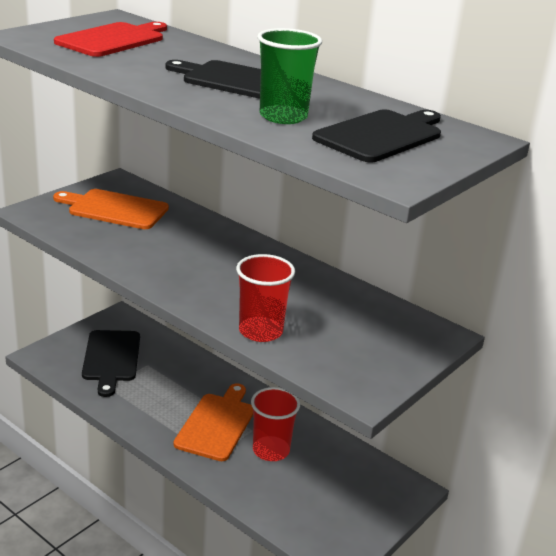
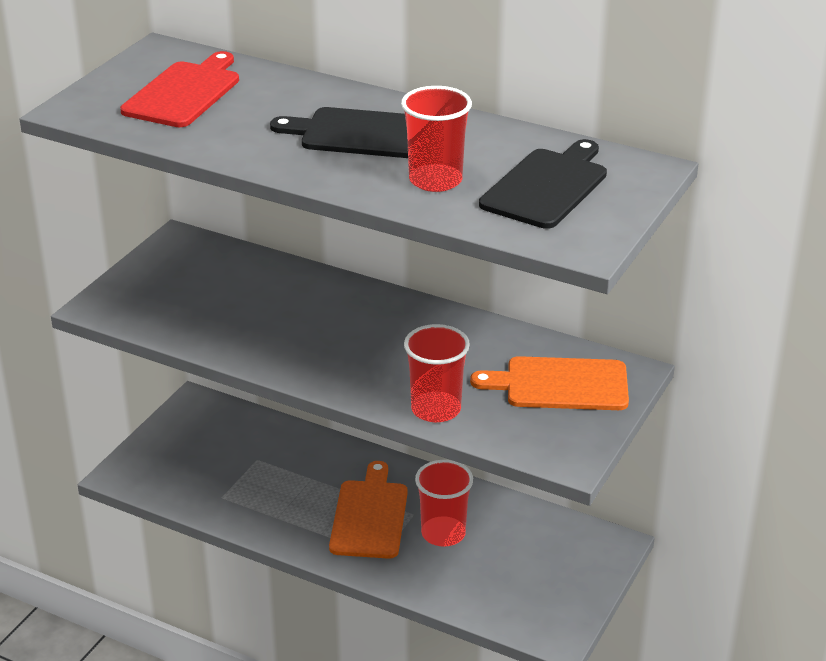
camera: 10 degrees left, 5 degrees up
orange cutting board [53,189,169,229] -> orange cutting board moved to [470,356,629,410]
black cutting board [82,330,140,397] -> none
green cup [257,28,322,124] -> red cup [401,86,472,192]

